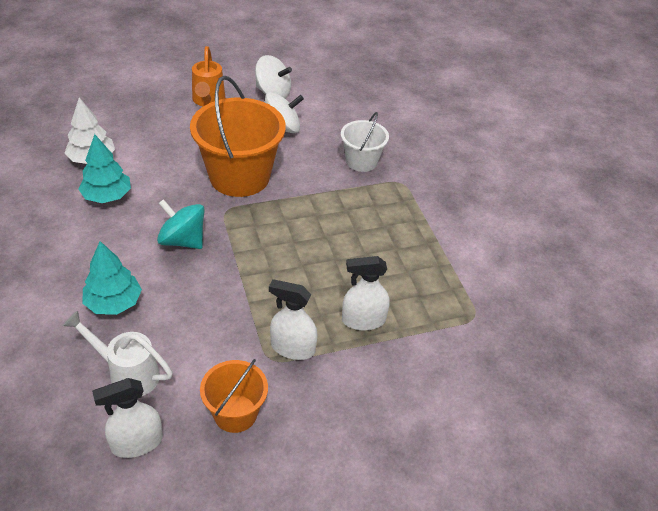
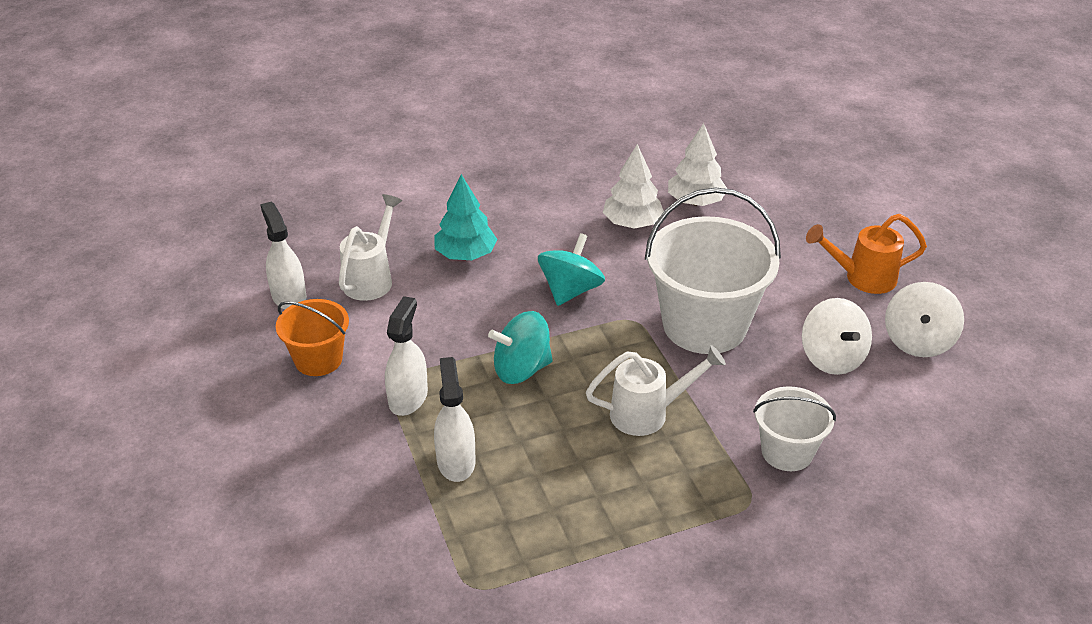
camera: 90 degrees right, 5 degrees down
turquoise tree [78,134,131,203] -> white tree [603,144,664,229]
orange bucket [190,76,286,197] -> white bucket [645,187,781,354]
none -> turquoise spinning top [488,311,553,384]
none -> white watering can [586,345,726,436]

